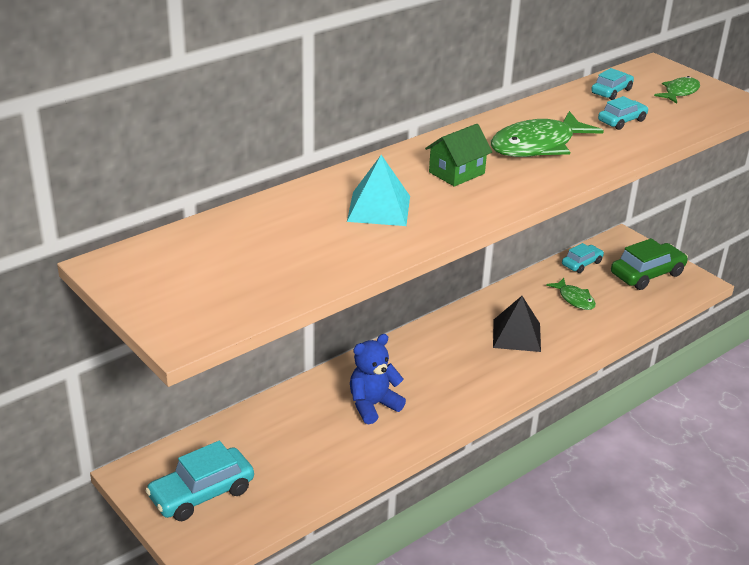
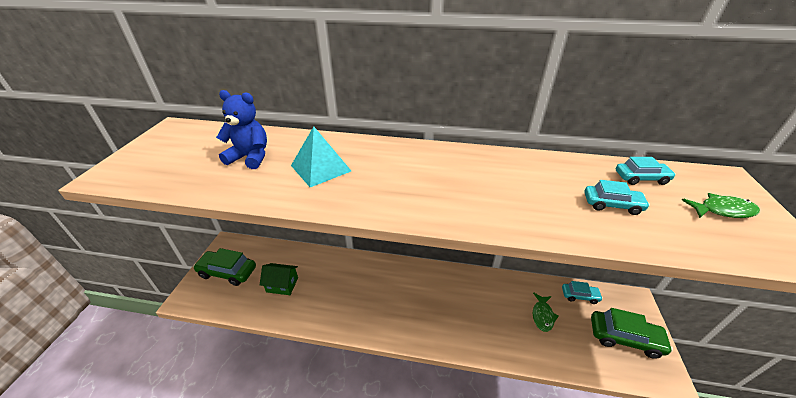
camera: 50 degrees right, 5 degrees up
turquoise car [145,441,254,521] -> green car [193,248,256,286]
blue teddy bear [350,334,406,424] -> blue teddy bear moved to [216,90,267,169]
green house [425,124,492,187] -> green house moved to [260,263,298,295]
green fish [491,111,604,157] -> none
black pyramid [493,296,541,352] -> none

